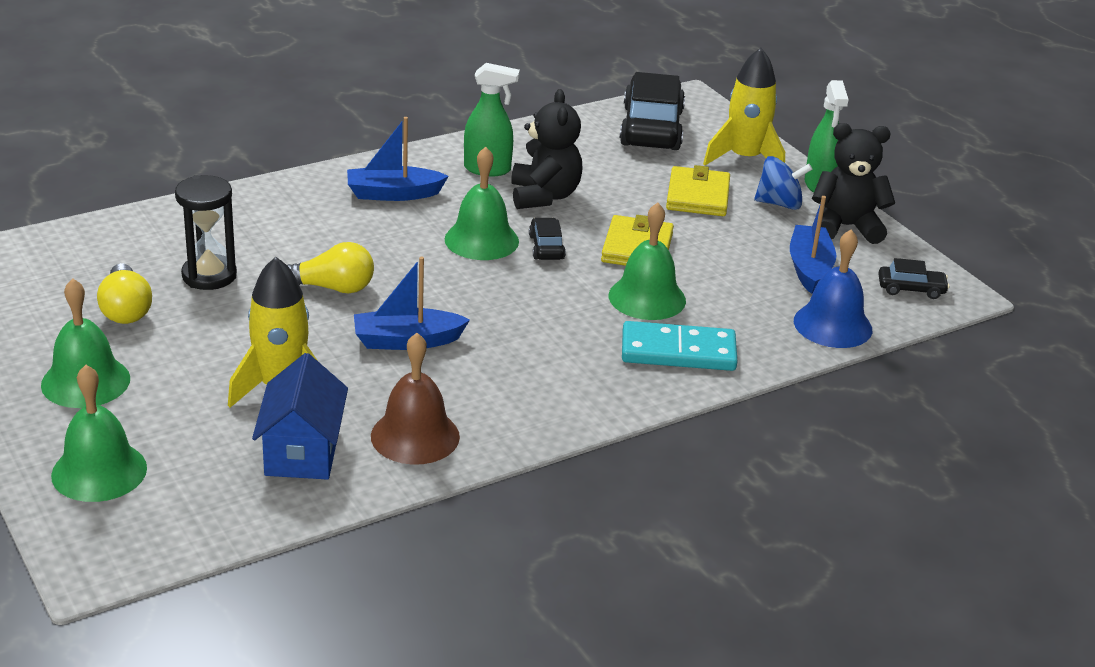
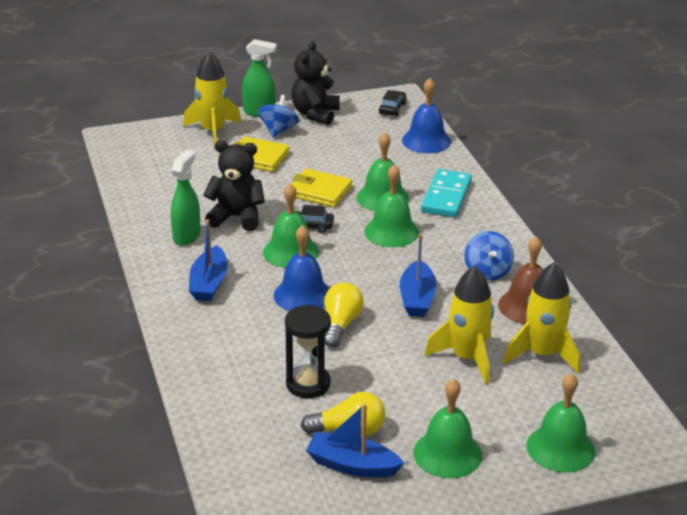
camera: 75 degrees left, 0 degrees up
blue house [252,353,348,480] -> yellow rocket [504,262,580,373]
black car [619,72,685,150] -> none
blue boat [790,196,836,294] -> blue boat moved to [306,404,404,478]
none -> blue bell [274,225,330,311]
none -> green bell [364,164,419,247]
none -> blue spinning top [464,231,514,281]

